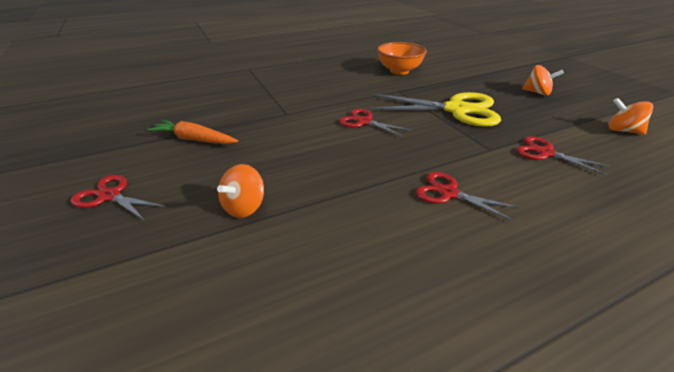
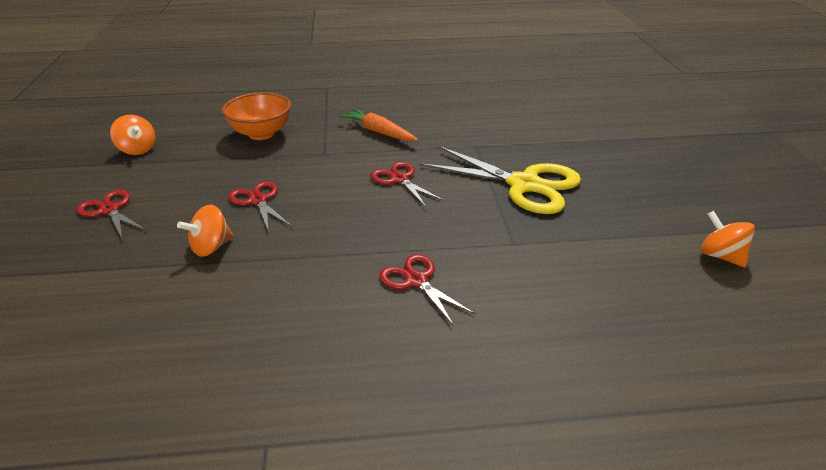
camera: 20 degrees right, 0 degrees up
orange carrot [147,120,238,144] -> orange carrot moved to [340,109,418,141]
orange bowl [377,42,427,75] -> orange bowl moved to [222,92,291,140]
red scissors [517,136,611,176] -> red scissors moved to [228,181,292,232]
orange spinning top [522,65,564,96] -> orange spinning top moved to [110,115,156,155]

